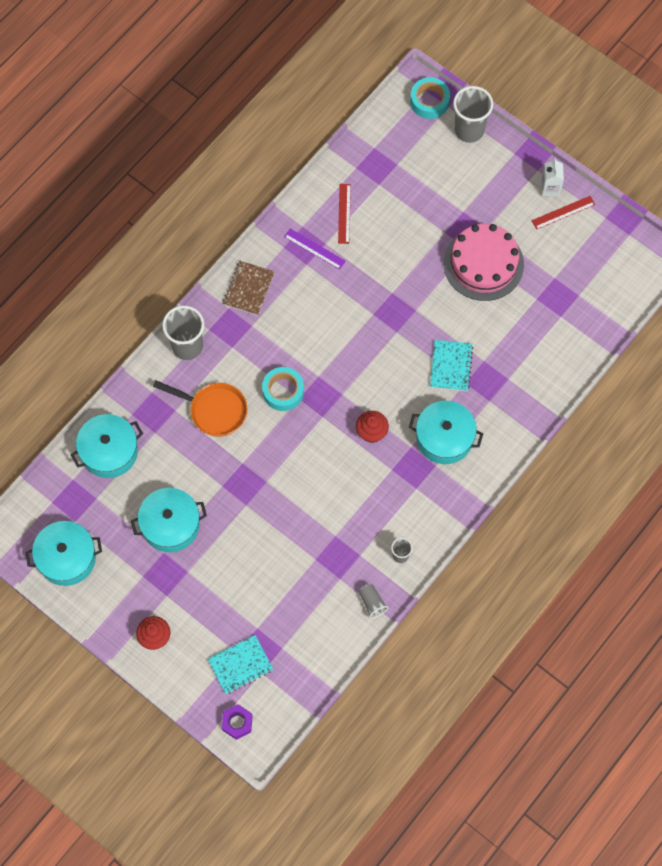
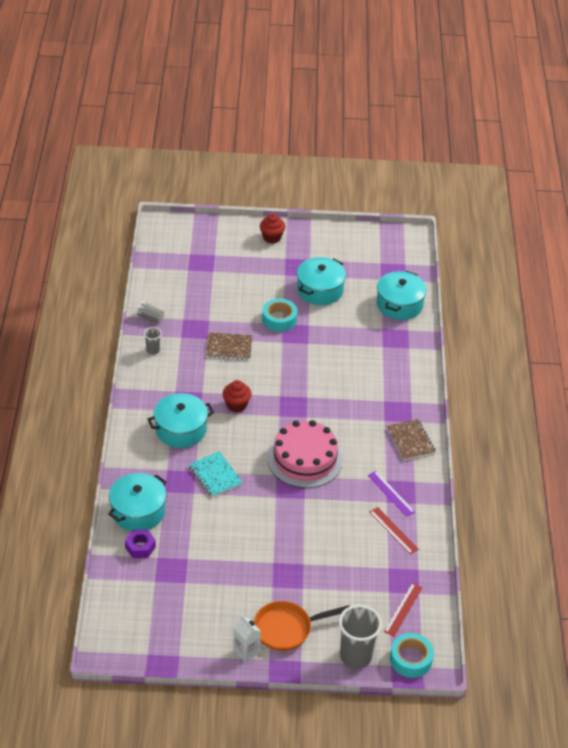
camera: 140 degrees right, 25 degrees down
turquoise pot [26,521,102,586] -> turquoise pot moved to [108,473,167,531]
orange pan [153,380,247,437] -> orange pan moved to [254,601,350,651]
grey cup [162,305,204,360] -> none
turquoise notebook [208,635,273,694] -> none
purple nut [222,704,253,740] -> purple nut moved to [125,530,156,558]
turquoise tape [262,367,304,411] -> turquoise tape moved to [262,298,297,332]
purple ruler [284,229,346,270] -> purple ruler turned 60 degrees clockwise [368,471,415,517]
pink cake [444,224,524,301] -> pink cake moved to [267,420,343,488]
red ruler [531,196,595,230] -> red ruler moved to [384,583,423,636]
none -> brown notebook [207,333,252,360]

